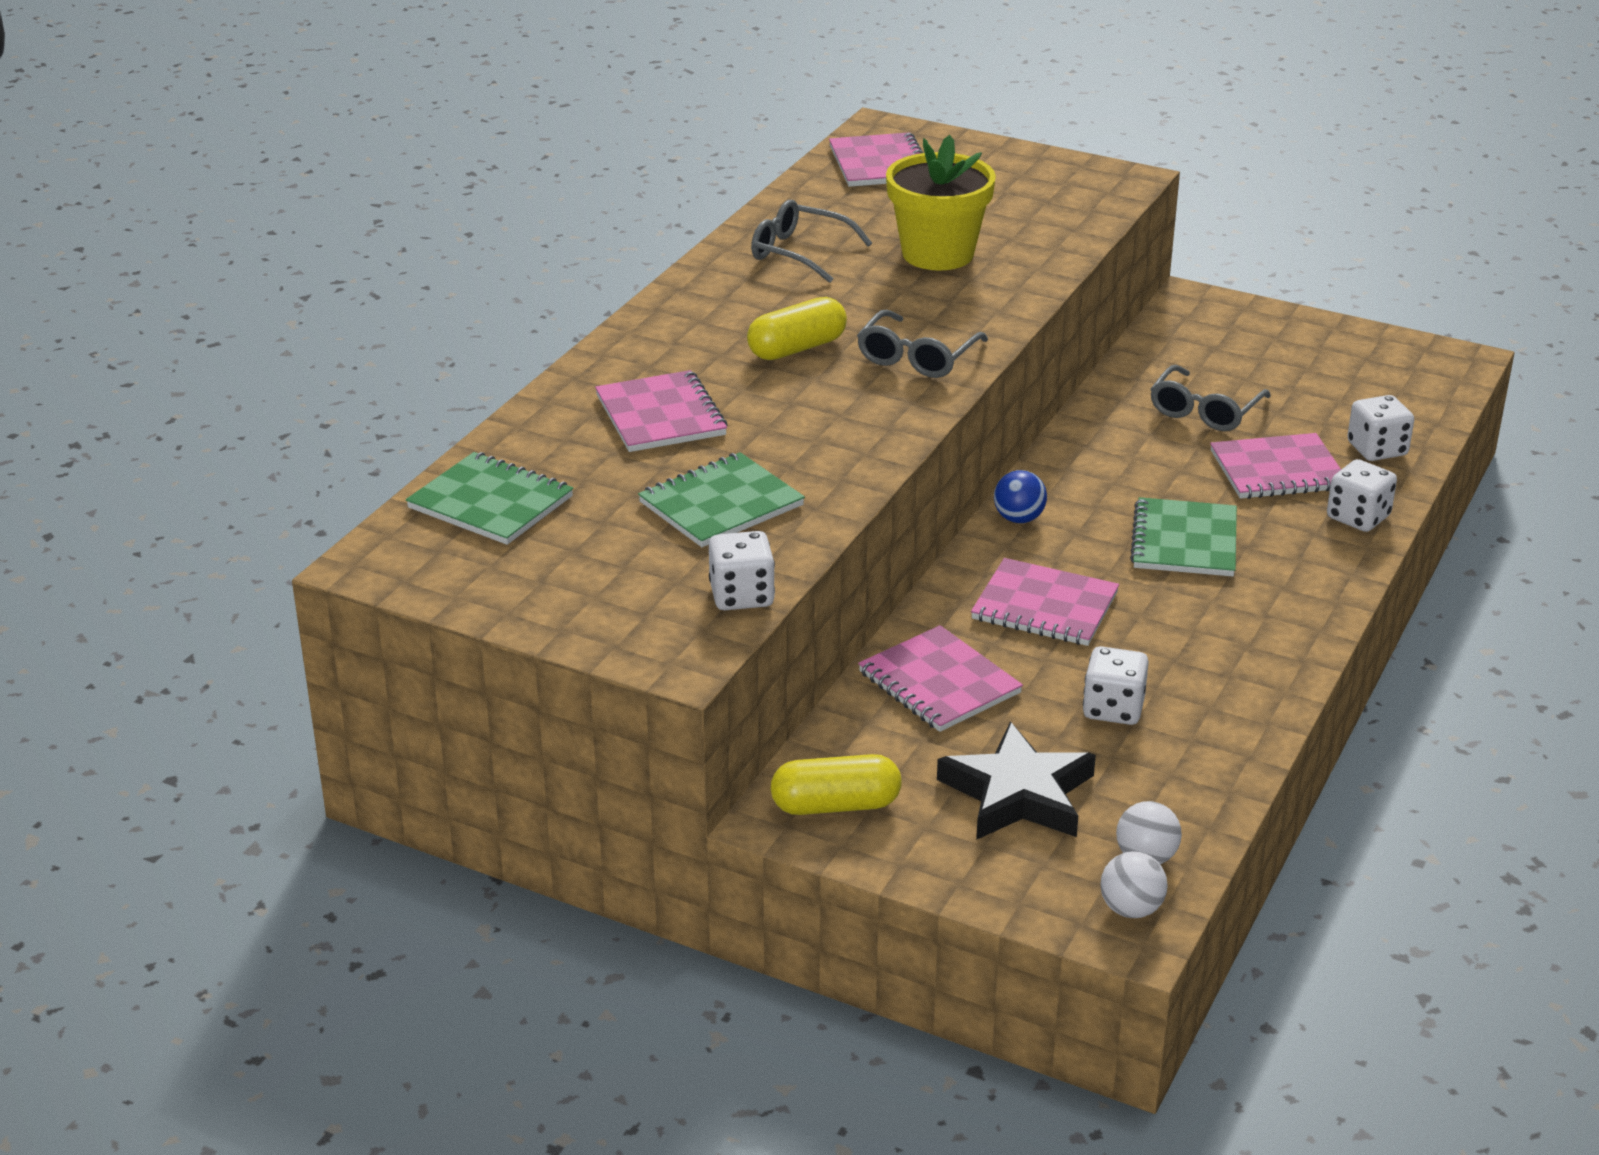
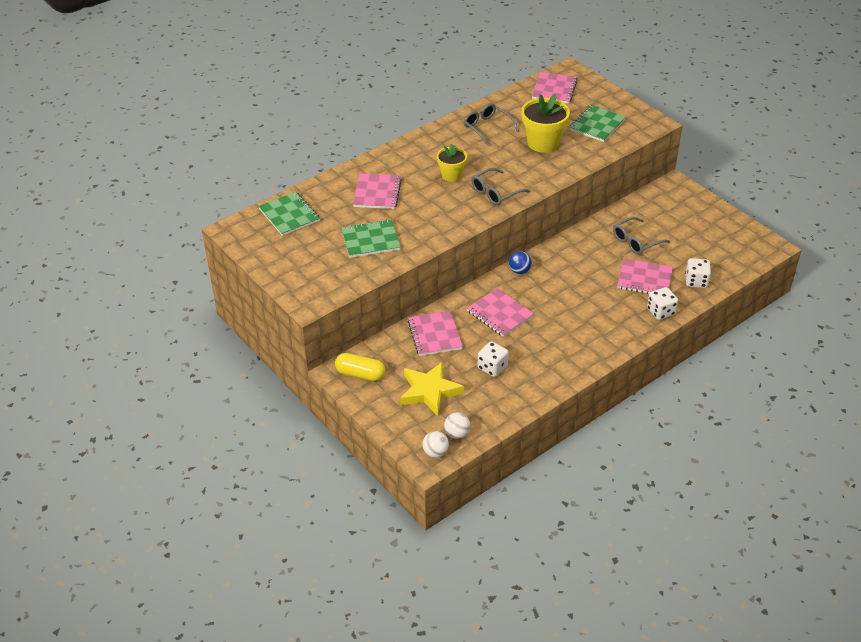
camera: 25 degrees right, 10 degrees up
white dice [709,531,775,610] -> none
yellow capsule [747,297,847,360] -> yellow flower pot [437,144,467,182]
black star [937,722,1096,840] -> yellow star [400,362,464,416]
green notebook [1130,497,1237,576] -> green notebook moved to [570,105,626,142]

